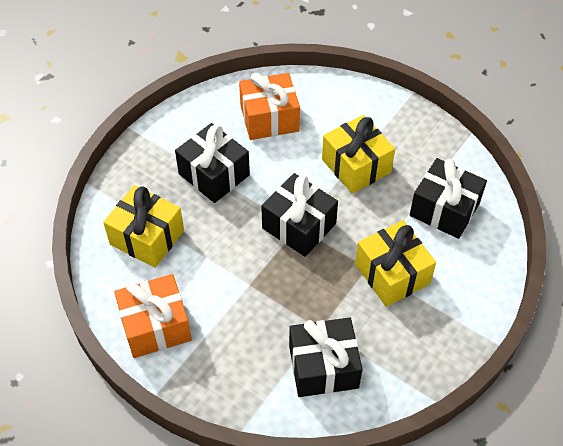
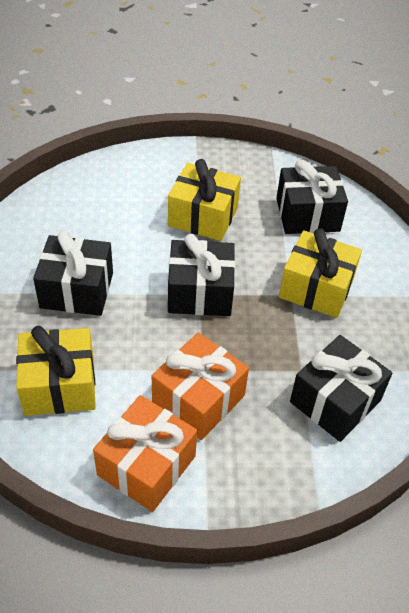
camera: 40 degrees left, 5 degrees down
orange gift [239,73,300,140] -> orange gift moved to [152,333,249,440]

